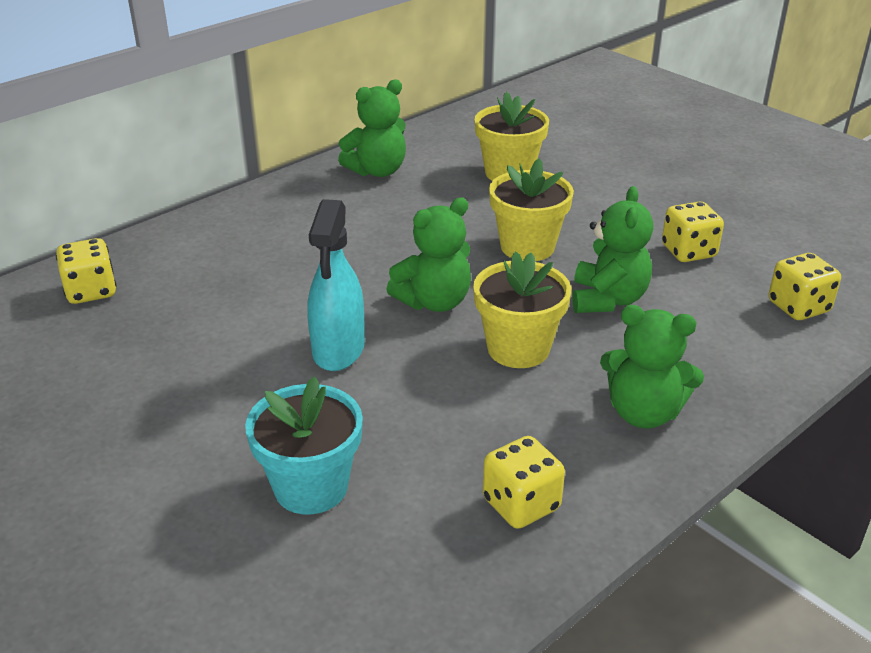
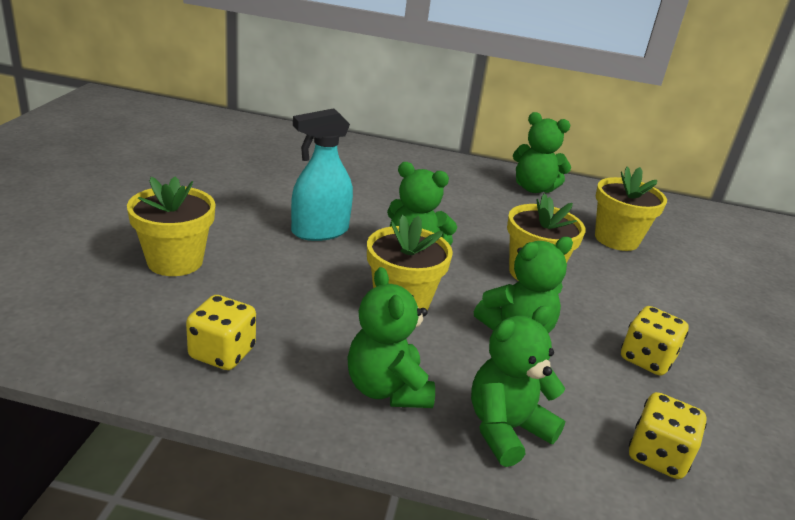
camera: 50 degrees right, 5 degrees down
yellow dice [56,238,116,304] -> none
turquoise flower pot [245,376,363,515] -> yellow flower pot [127,177,216,276]
none -> green teddy bear [471,306,566,467]

